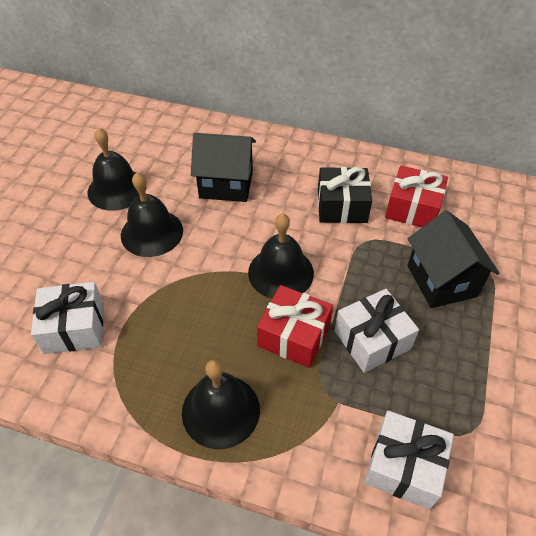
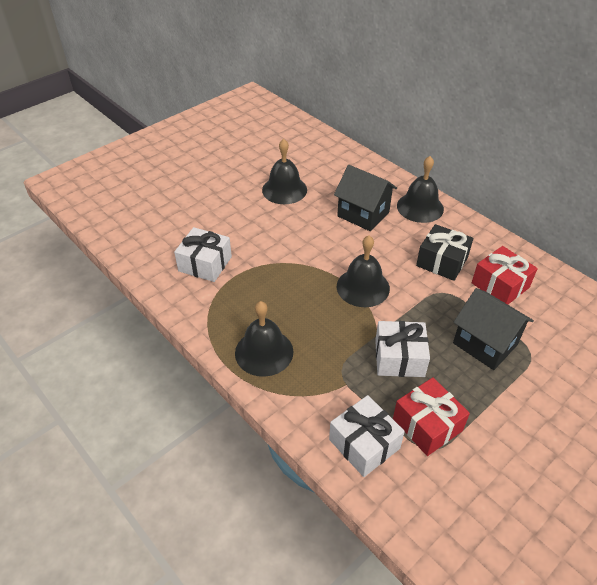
camera: 30 degrees right, 5 degrees down
black bell [121,172,183,257] -> black bell moved to [397,156,444,223]
red gift [257,285,333,368] -> red gift moved to [393,377,470,456]
black house [407,210,499,308] -> black house turned 60 degrees counterclockwise [453,288,534,370]

